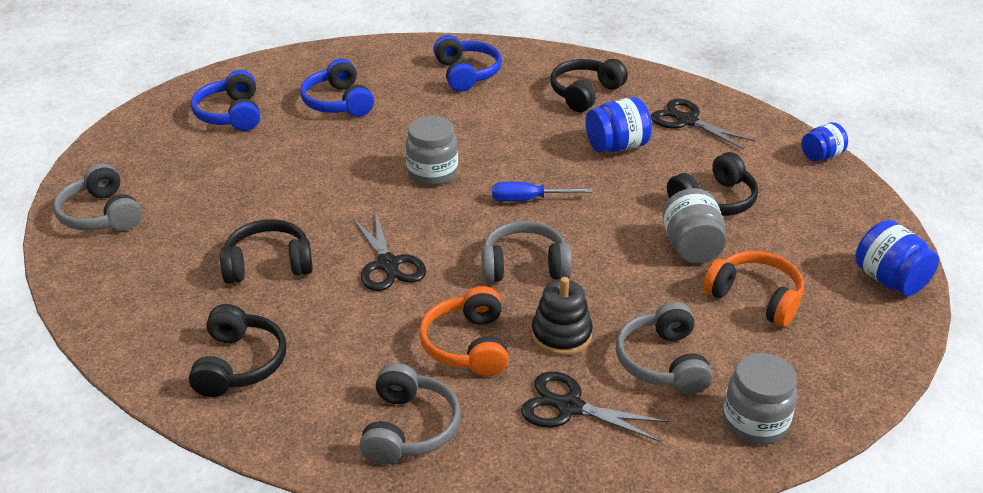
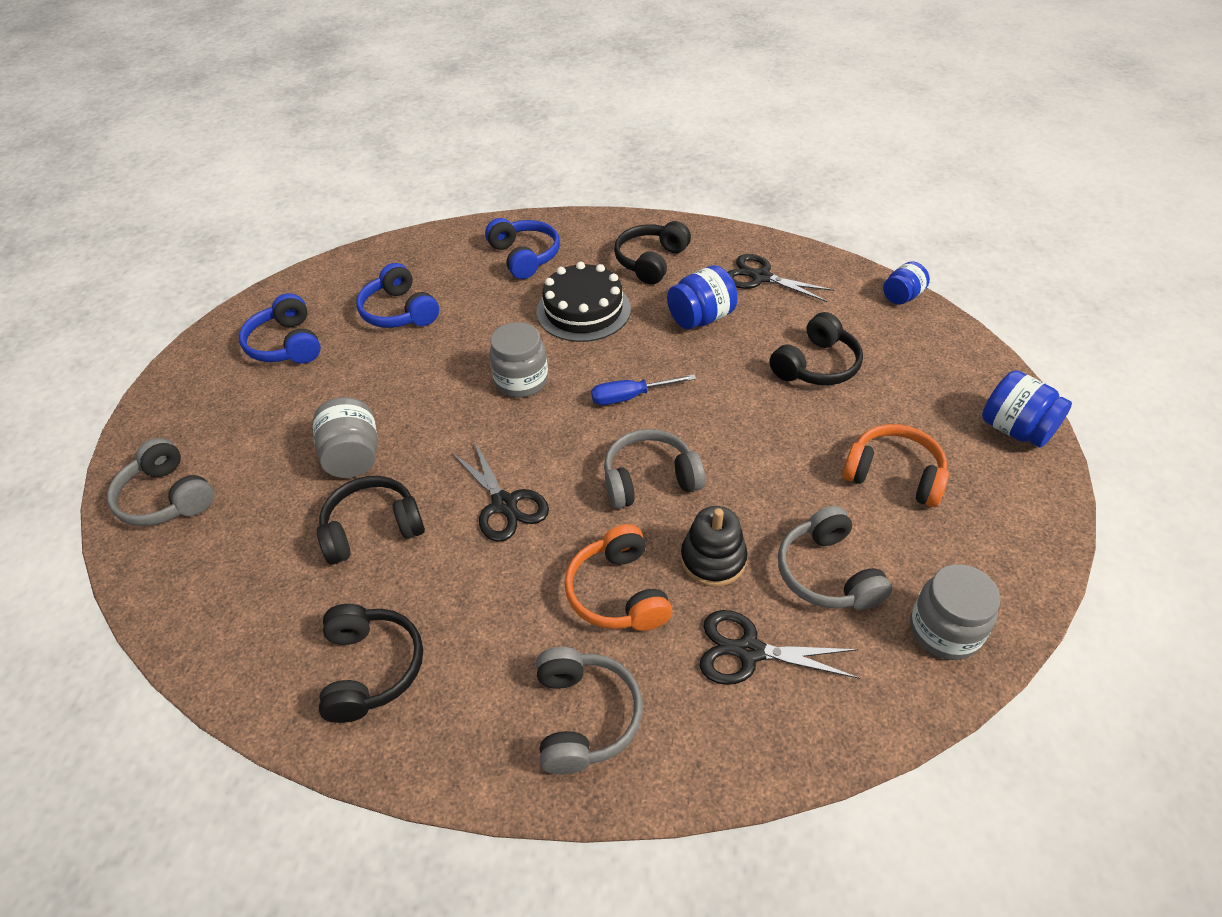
camera: 10 degrees left, 10 degrees up
grey jar [663,188,726,263] -> grey jar moved to [313,397,378,478]
none -> black cake [536,262,631,342]

